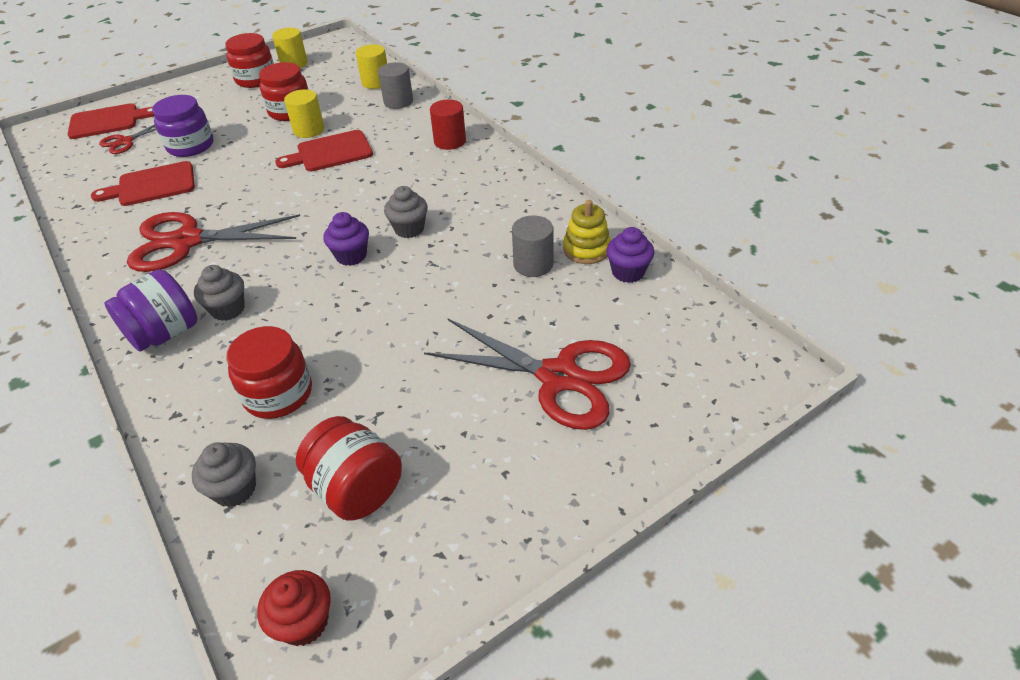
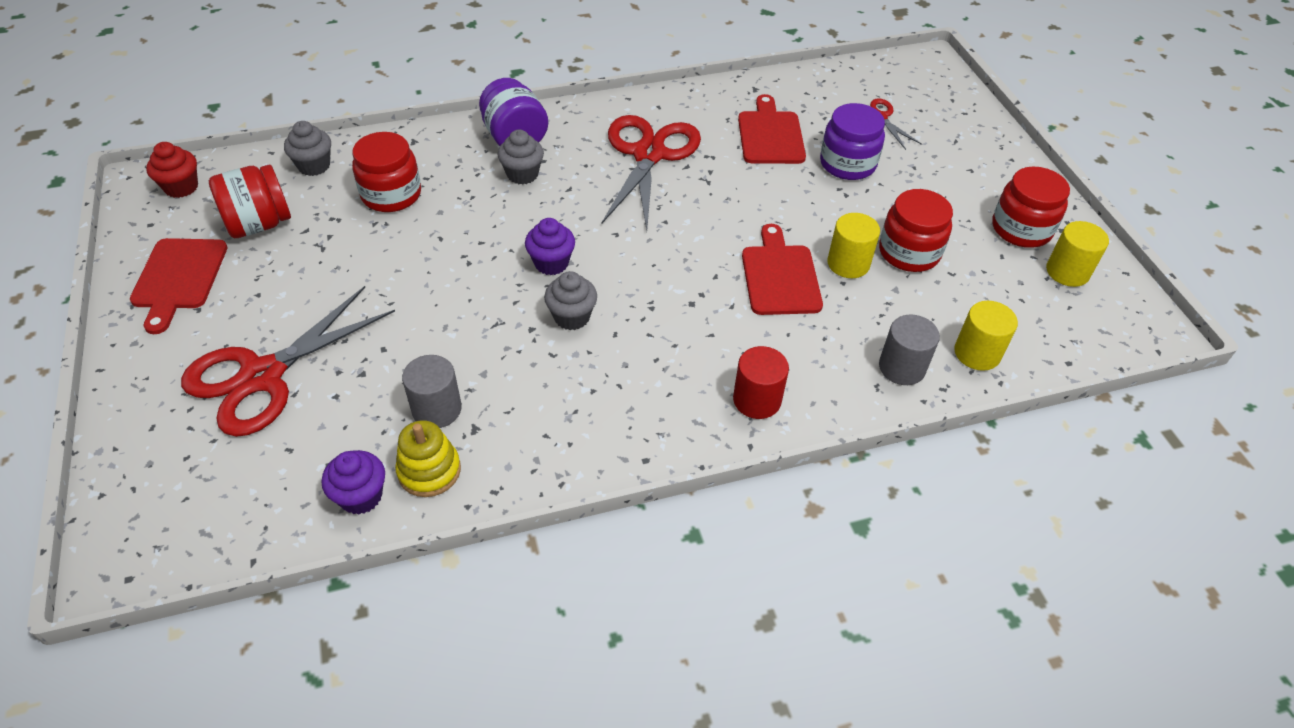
camera: 105 degrees right, 5 degrees up
red cutting board [68,103,154,139] -> red cutting board moved to [130,238,227,334]

